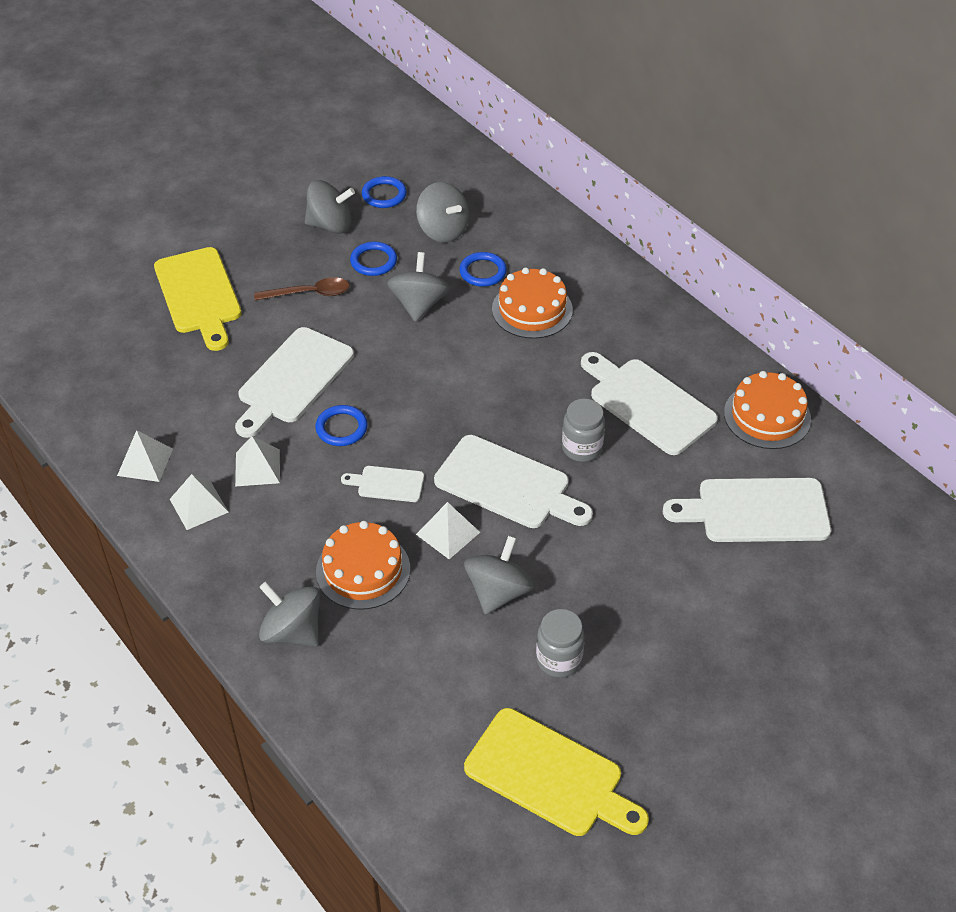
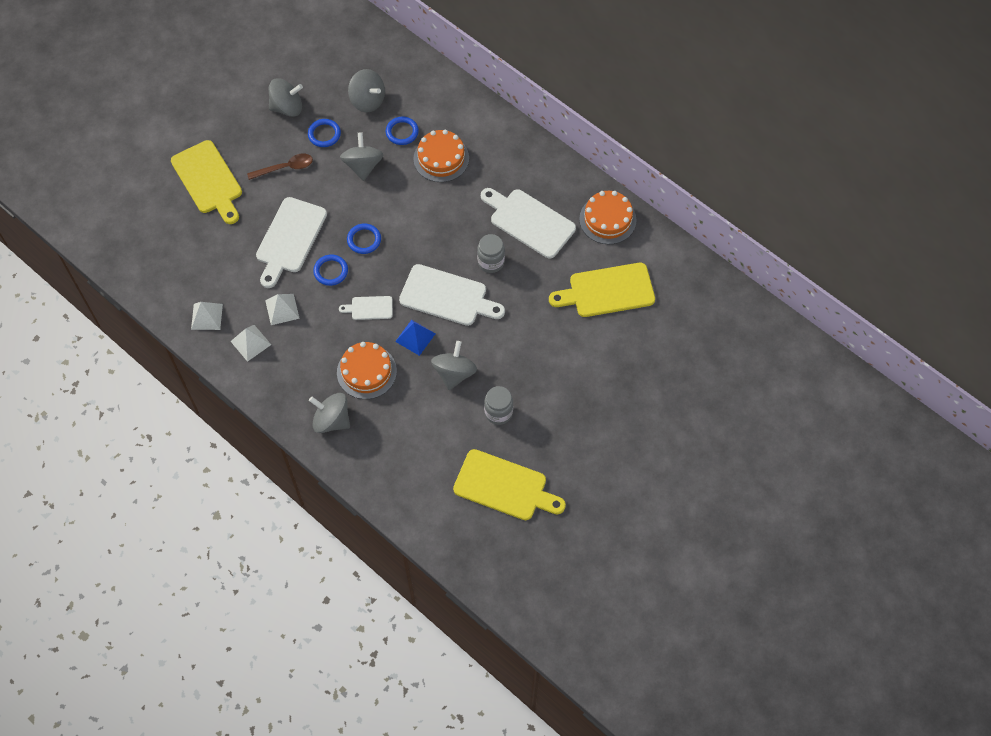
camera: 10 degrees left, 15 degrees up
blue ring [362,176,407,208] -> blue ring moved to [347,223,381,254]
white pyramid [416,502,480,559] -> blue pyramid [395,320,436,356]
white cutting board [663,478,831,542] -> yellow cutting board [549,263,655,317]

